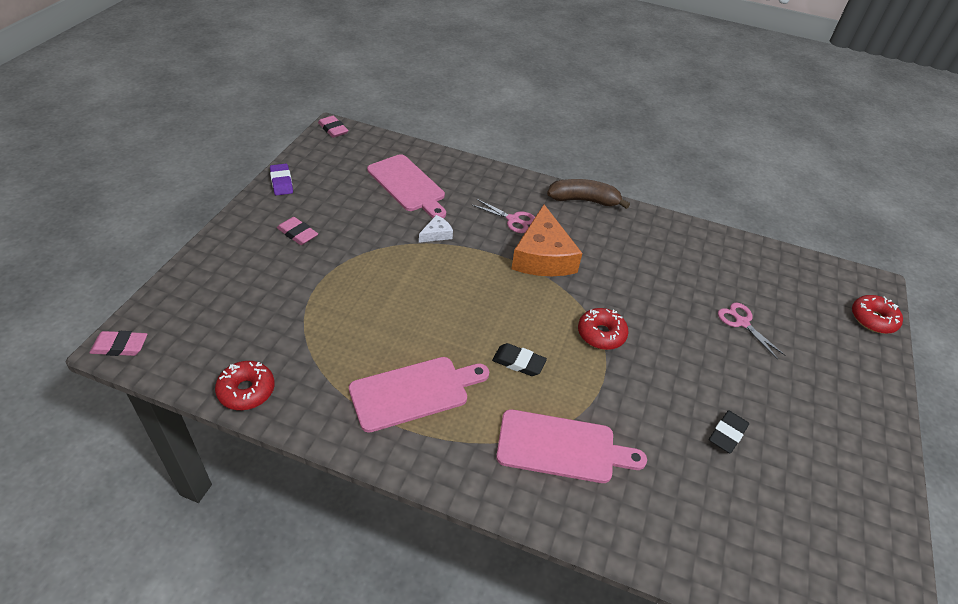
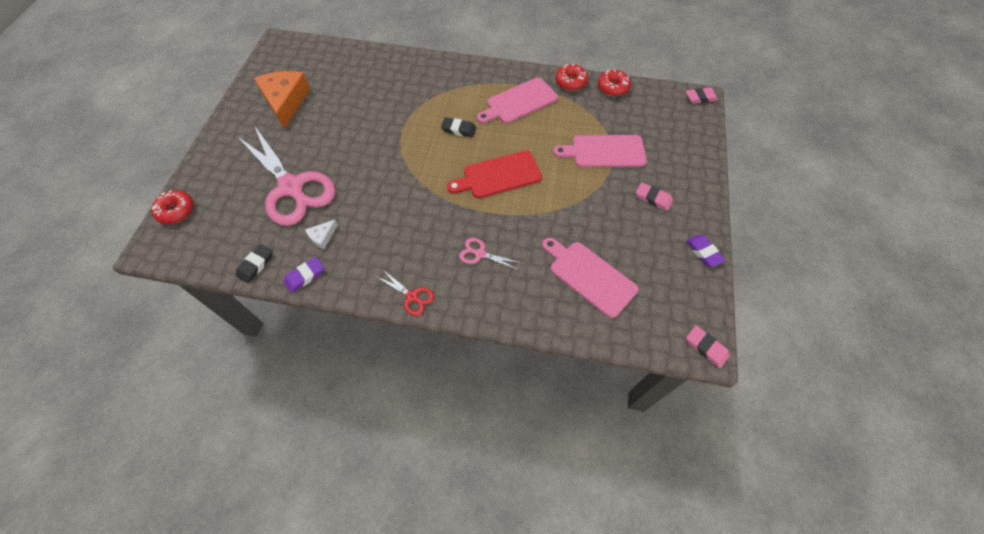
camera: 175 degrees right, 15 degrees up
white cheese [419,215,453,243] -> white cheese moved to [305,220,338,249]
pink cutting board [496,409,647,483] -> pink cutting board moved to [553,135,647,168]
orange cheese [512,205,583,276] -> orange cheese moved to [254,71,310,129]
brown banana [547,179,630,209] -> red scissors [377,269,434,316]
red donut [578,308,628,350] -> red donut moved to [555,64,588,91]
black eraser [709,410,749,453] -> black eraser moved to [236,244,272,283]
pink scissors [718,303,786,359] -> pink scissors [237,125,336,226], size x2.44
none -> purple eraser [283,257,324,293]
none -> red cutting board [447,150,542,198]

